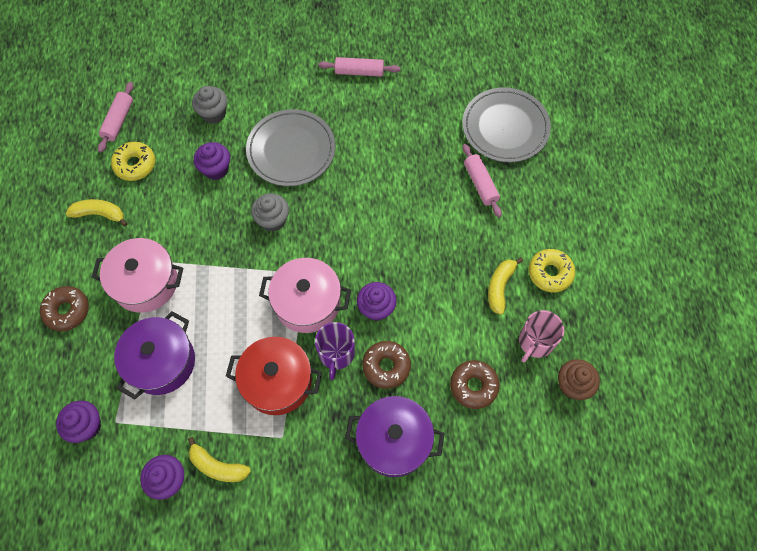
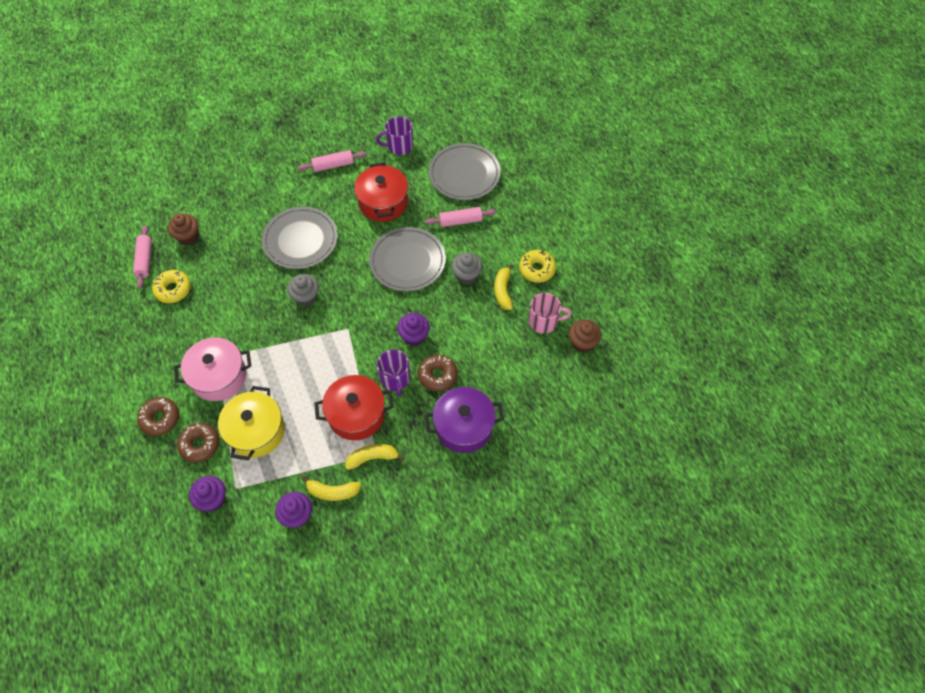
camera: 20 degrees left, 5 degrees down
yellow banana [66,199,128,226] -> yellow banana moved to [345,444,405,470]
purple pot [114,311,195,400] -> yellow pot [218,386,285,460]
grey cupcake [192,86,227,124] -> grey cupcake moved to [451,252,482,285]
purple cupcake [194,142,230,180] -> none
pink pot [259,258,351,333] -> none
brown donut [450,360,500,409] -> brown donut moved to [177,423,219,463]
pink rolling pin [463,144,502,217] -> pink rolling pin turned 60 degrees counterclockwise [425,207,496,227]
pink mug [519,310,564,363] -> pink mug turned 105 degrees counterclockwise [529,293,572,334]
none -> brown cupcake [168,213,199,245]
none -> red pot [354,162,408,222]
none -> grey plate [369,227,446,292]
none -> purple mug [376,117,413,155]

